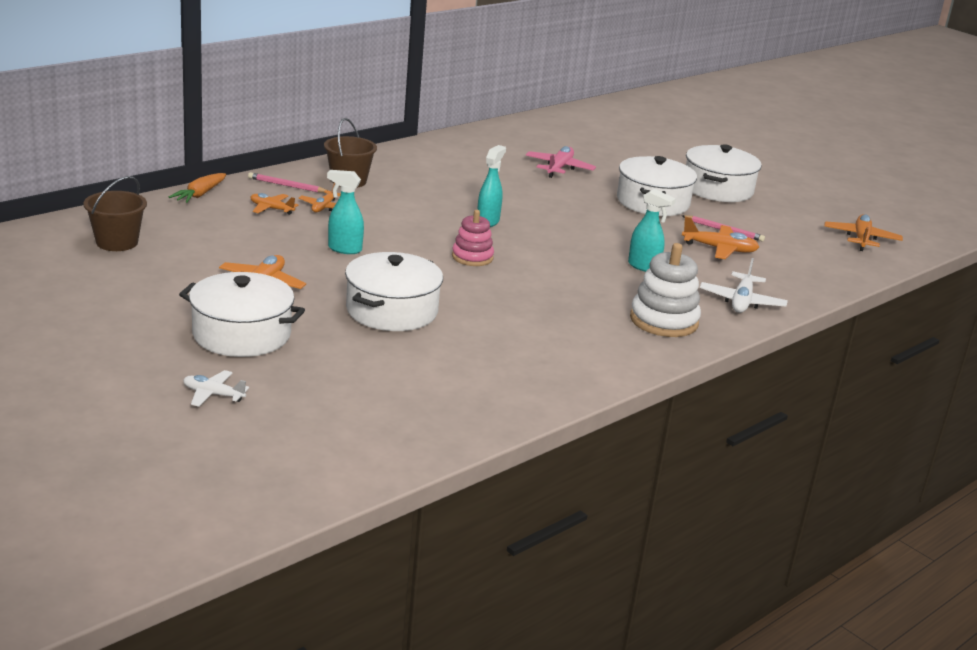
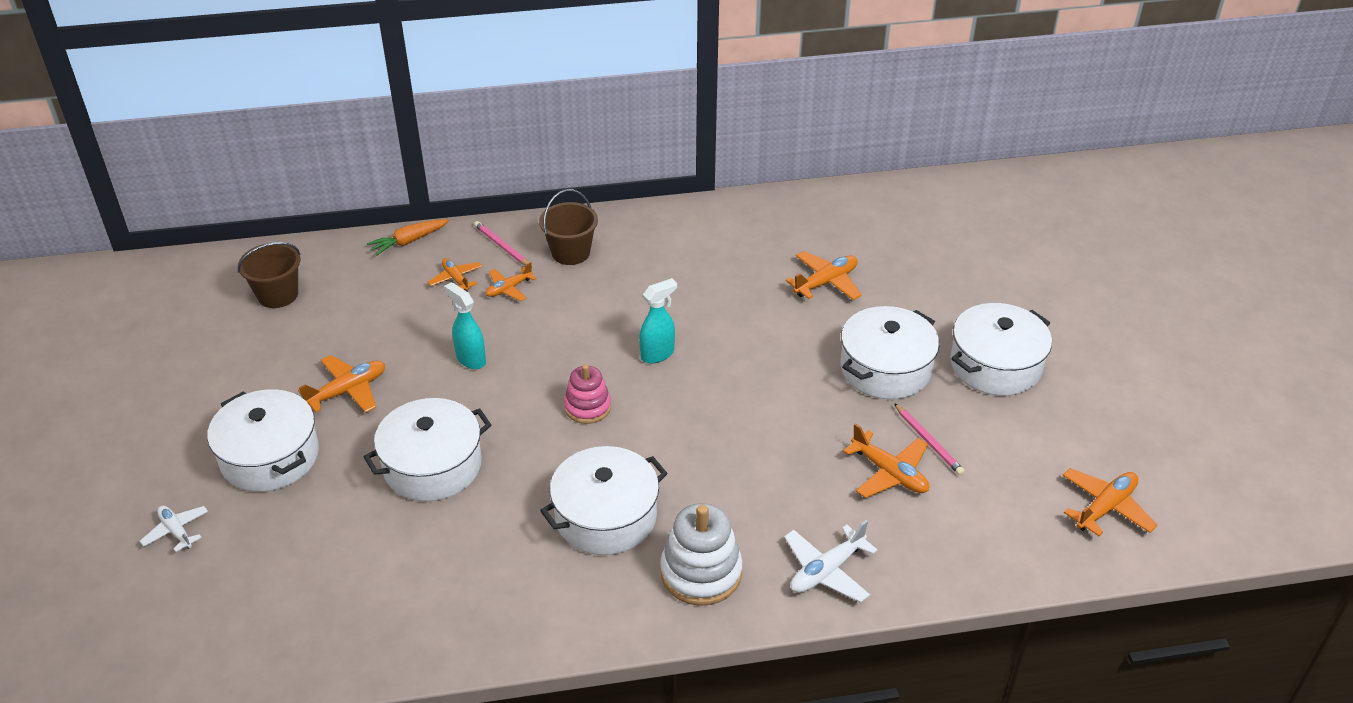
camera: 35 degrees right, 15 degrees up
pink plane [526,146,596,178] -> orange plane [786,251,861,300]
turquoise spray bottle [628,189,676,272] -> none
none -> white pot [540,446,668,555]

